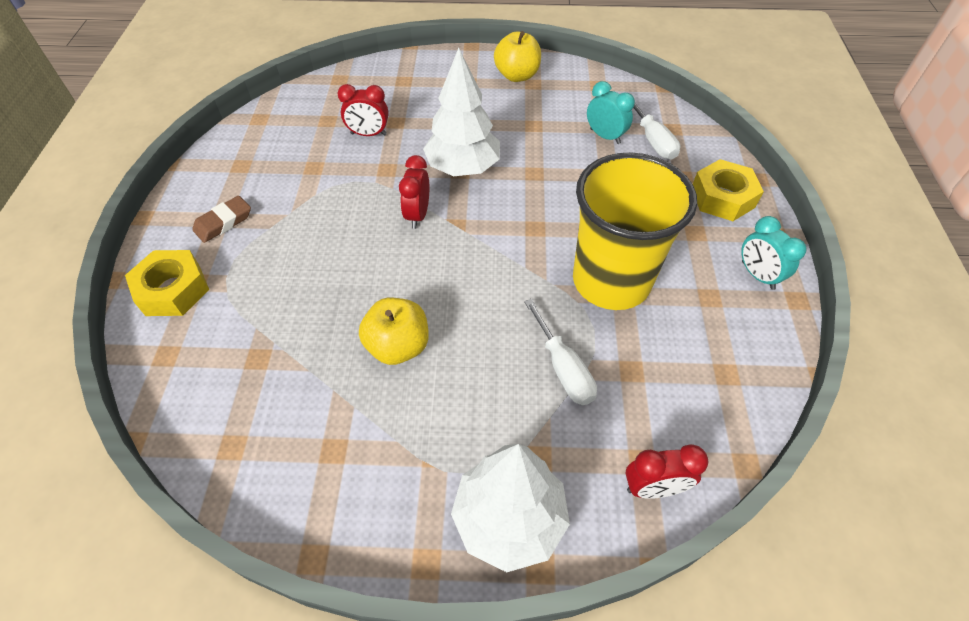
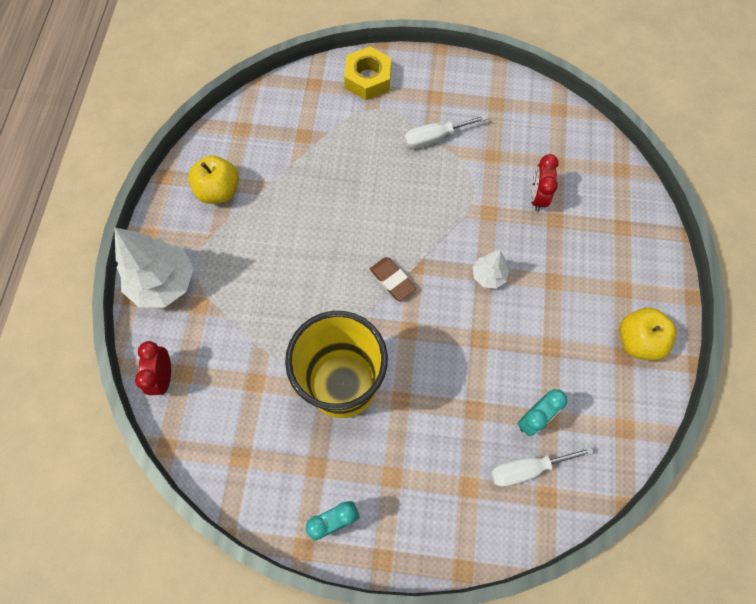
camera: 95 degrees right, 15 degrees up
brown eraser [192,196,251,243] -> brown eraser moved to [370,257,416,301]
yellow apple [359,298,429,365] -> yellow apple moved to [188,155,239,204]
red clock [399,155,429,229] -> none
white tree [423,48,500,176] -> white tree [473,250,509,289], size x0.51
white screwdriver [524,299,597,405] -> white screwdriver moved to [404,115,488,149]
yellow nut [693,159,764,221] -> none

